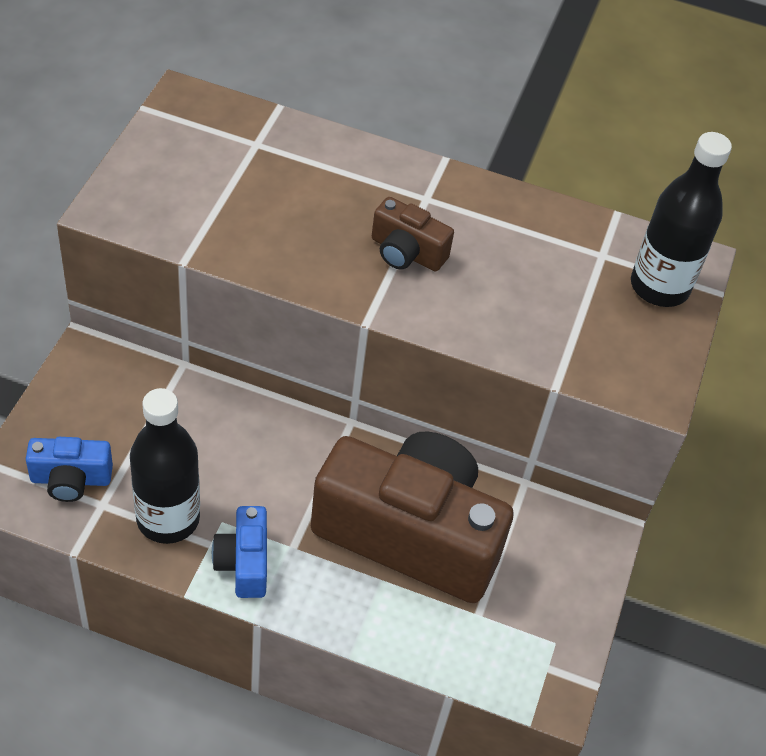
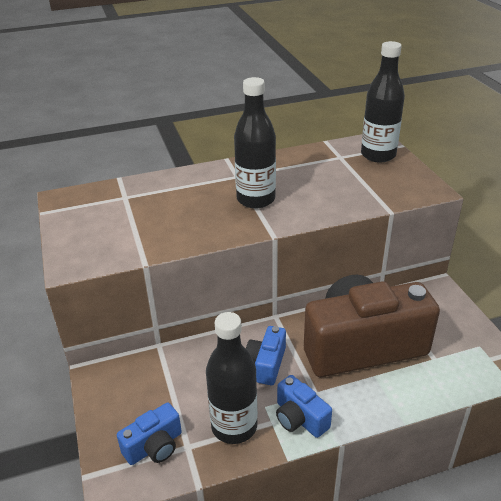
camera: 30 degrees left, 15 degrees down
brown camera [372,197,454,271] -> black bottle [234,77,276,208]
none -> blue camera [246,326,286,385]

